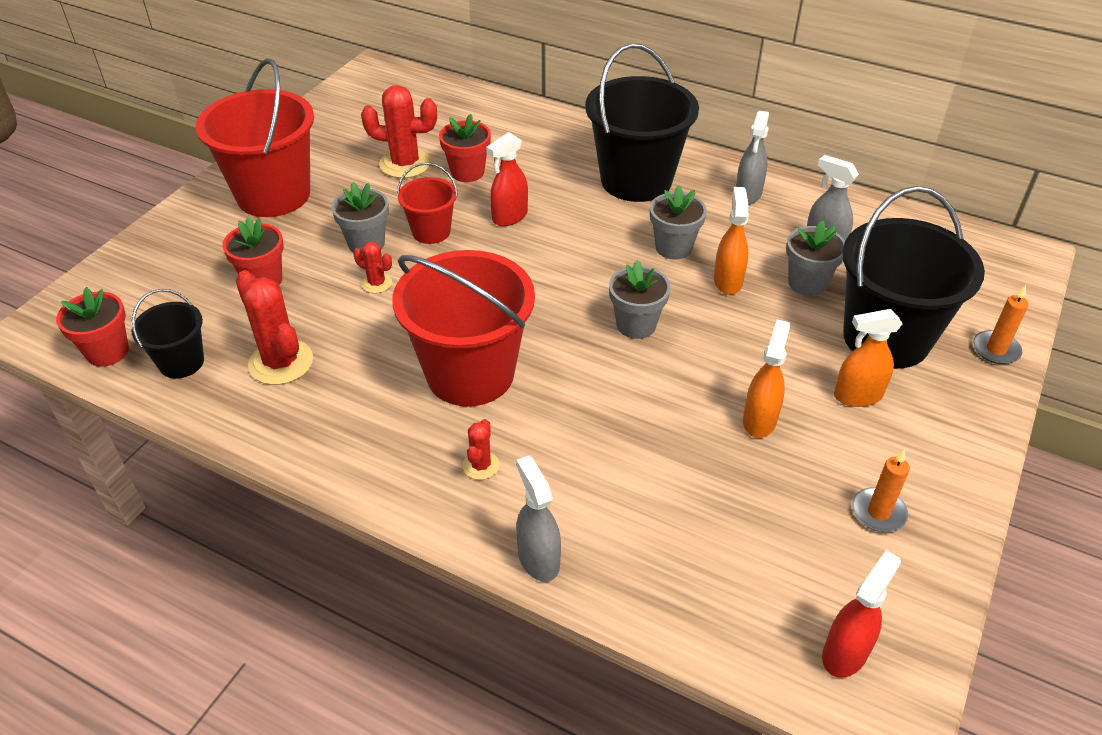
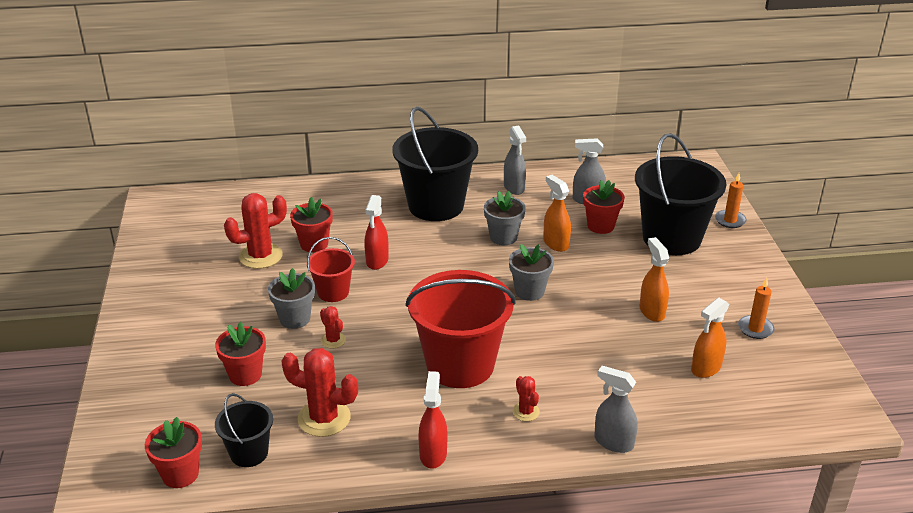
camera: 35 degrees left, 10 degrees down
red bucket [196,58,314,217] -> none
red cactus [353,242,392,293] -> red cactus turned 60 degrees clockwise [320,306,346,348]
grey flower pot [786,220,845,296] -> red flower pot [583,180,625,234]
red spray bottle [822,550,901,678] -> red spray bottle moved to [419,371,447,469]
orange spray bottle [834,309,903,407] -> orange spray bottle moved to [691,297,729,378]

